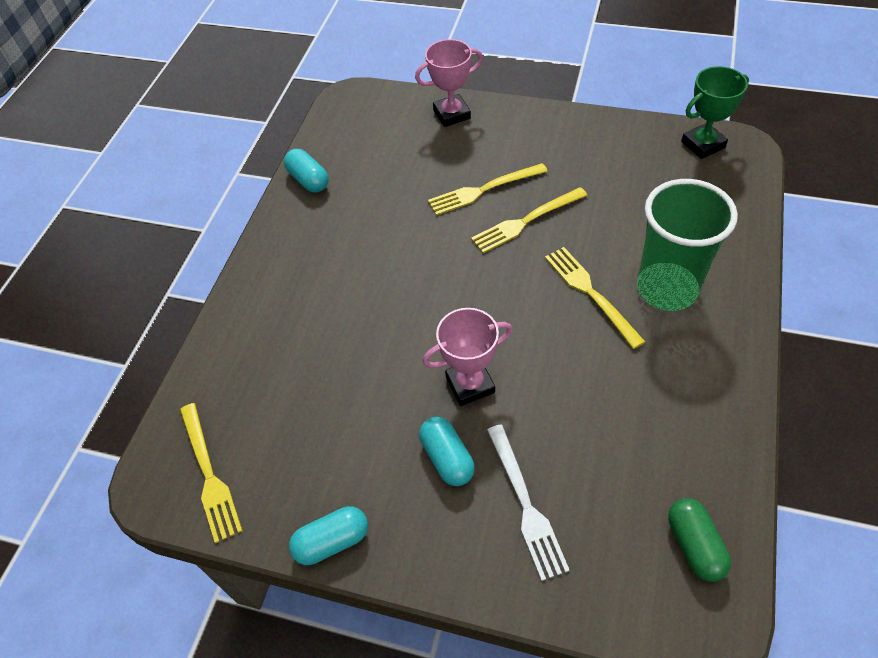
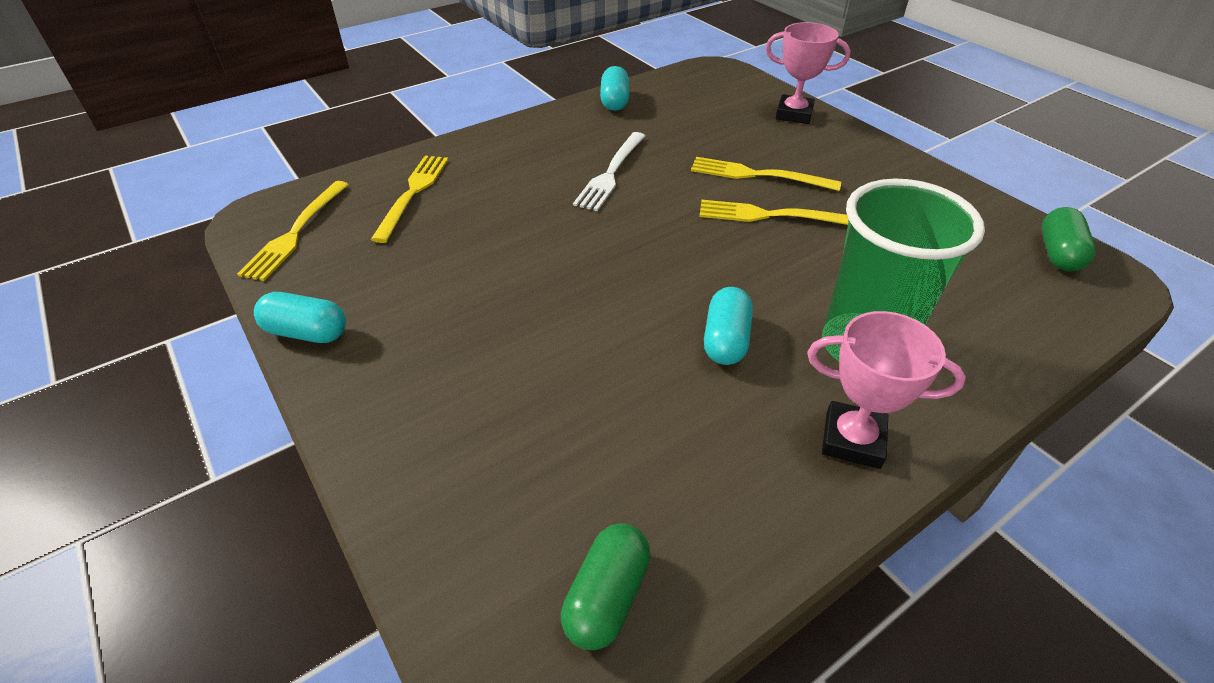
camera: 35 degrees right, 10 degrees down
turquoise capsule [419,417,475,486] -> turquoise capsule moved to [704,287,753,365]
pink trophy [423,308,513,406] -> pink trophy moved to [807,311,966,469]
white fork [487,424,570,581] -> white fork moved to [573,132,645,211]
yellow fork [545,247,645,349] -> yellow fork moved to [371,156,449,243]
green trophy [681,66,749,159] -> green capsule [1042,207,1096,271]

